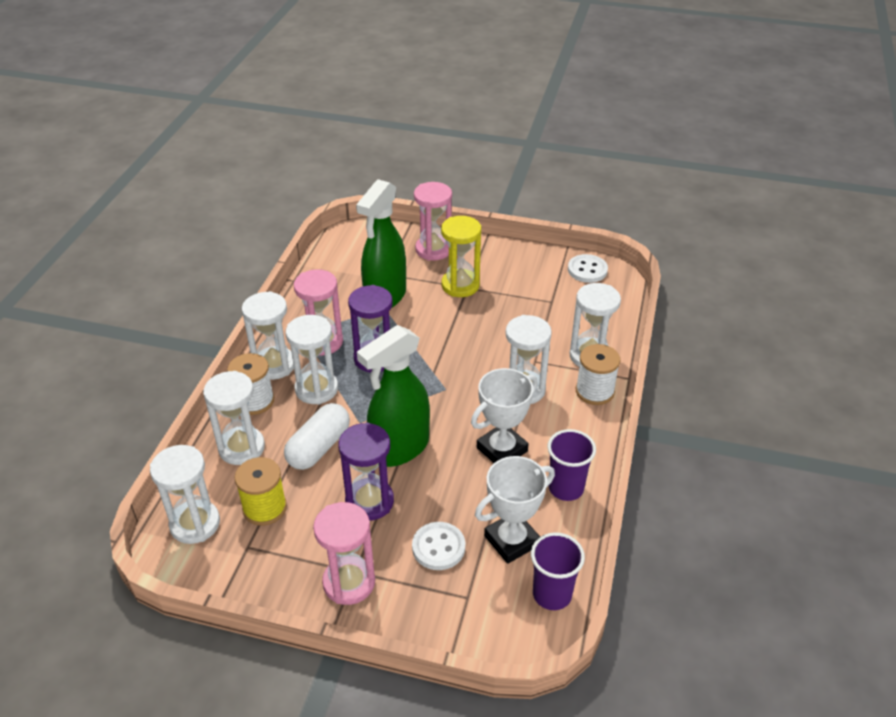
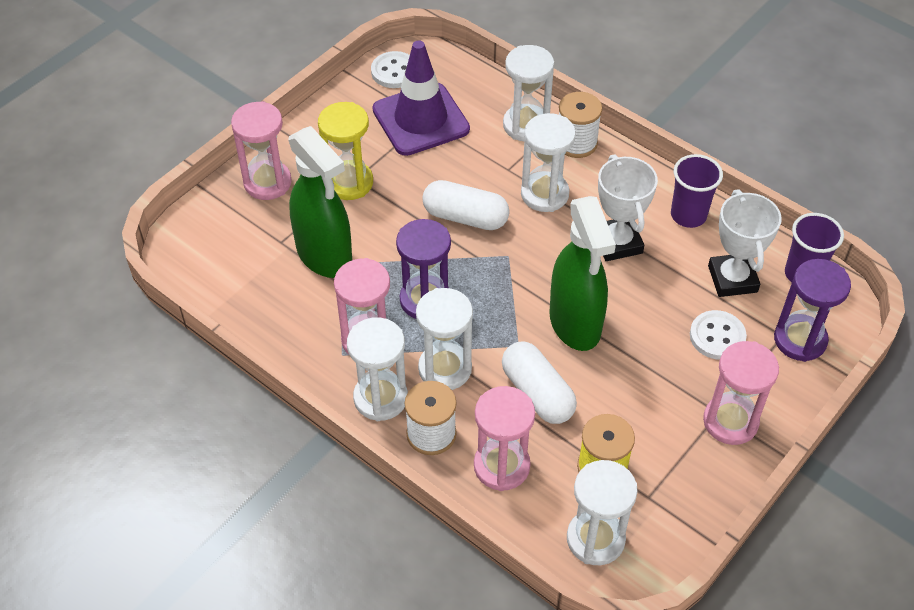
camera: 65 degrees left, 10 degrees up
white hourglass [203,371,265,465] -> pink hourglass [474,386,535,491]
purple hourglass [338,422,394,521] -> purple hourglass moved to [774,259,851,362]
none -> purple traffic cone [372,41,470,156]
none -> white capsule [422,180,510,230]

